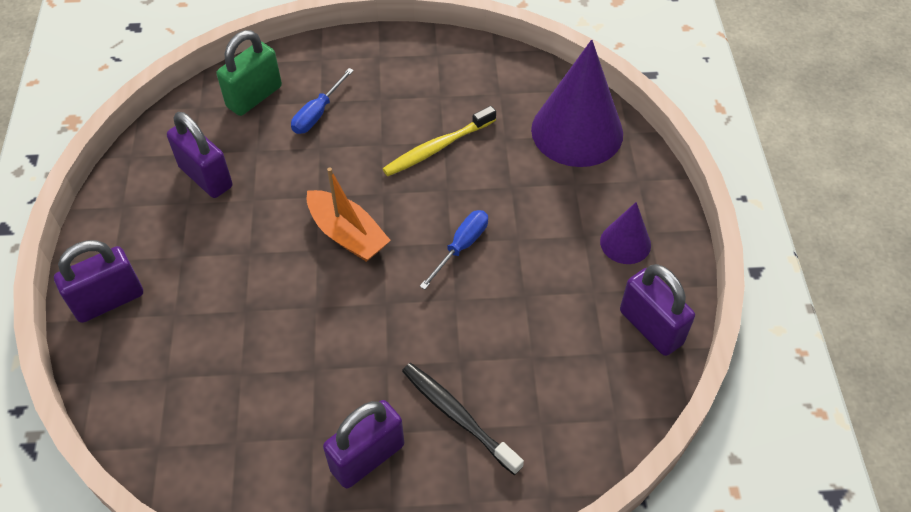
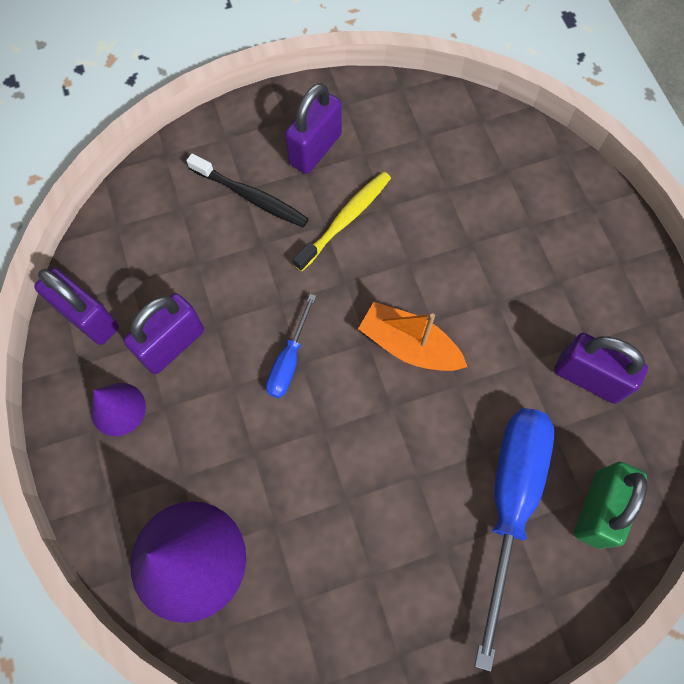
camera: 165 degrees right, 15 degrees up
purple padlock [54,240,143,323] -> purple padlock moved to [123,293,204,374]
blue screwdriver [291,68,354,134] -> blue screwdriver [475,408,554,671], size x2.04
yellow toothbrush [383,106,496,176] -> yellow toothbrush moved to [293,171,391,272]

